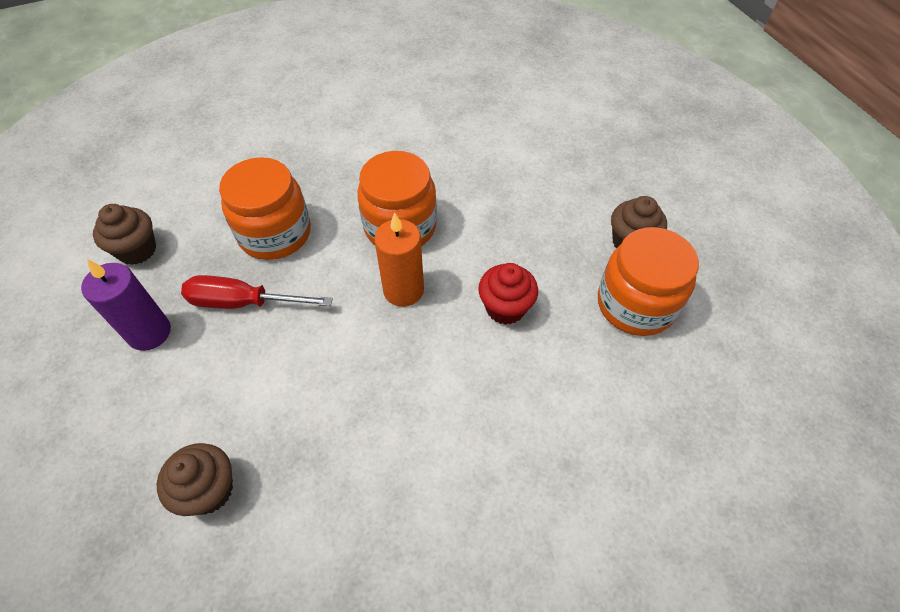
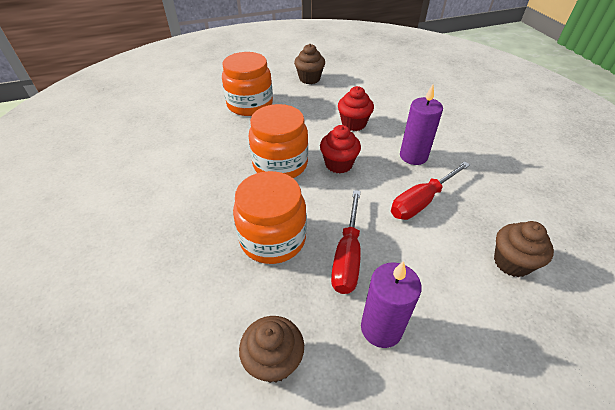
camera: 85 degrees left, 10 degrees down
orange candle [374,212,424,307] -> red cupcake [320,125,361,173]
orange jar [598,227,699,336] -> orange jar moved to [222,52,273,116]
none -> red screwdriver [391,162,470,220]
none -> purple candle [400,85,443,165]

